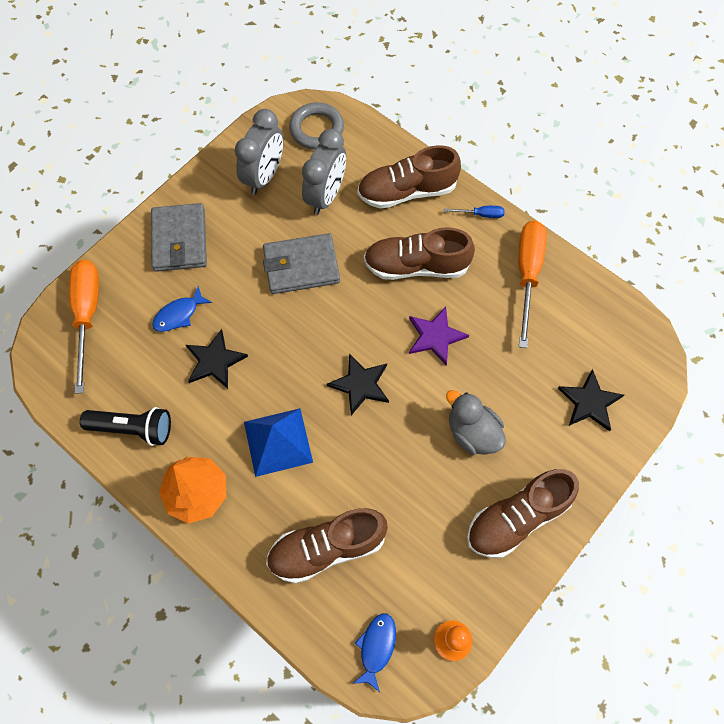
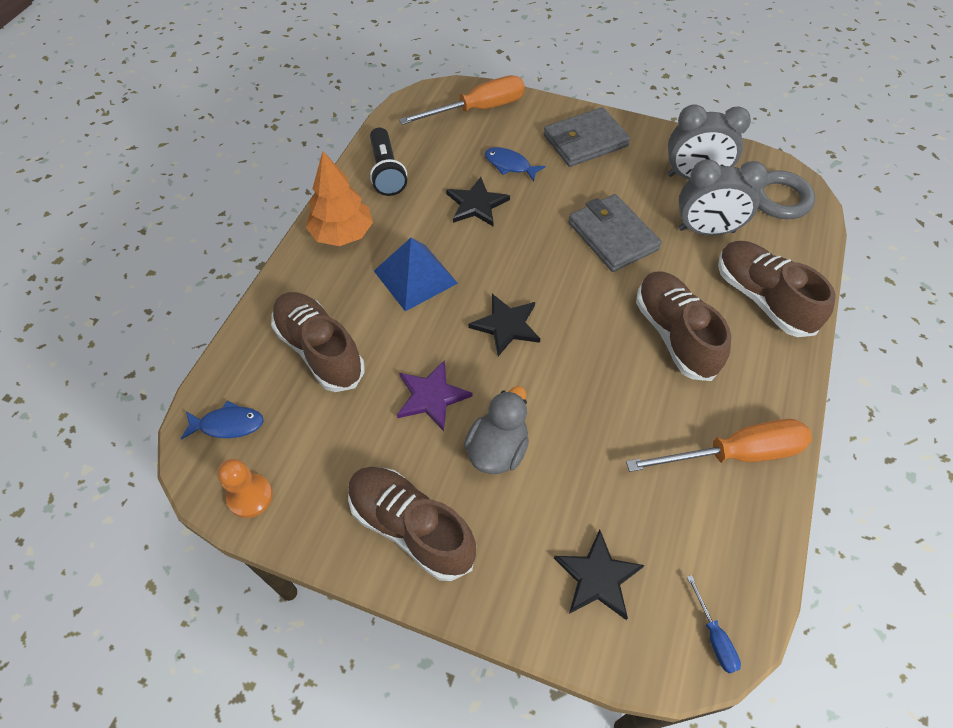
camera: 70 degrees right, 10 degrees down
purple star [409,307,469,365] -> purple star moved to [397,360,473,431]
blue screwdriver [444,206,505,218] -> blue screwdriver moved to [687,575,741,674]

